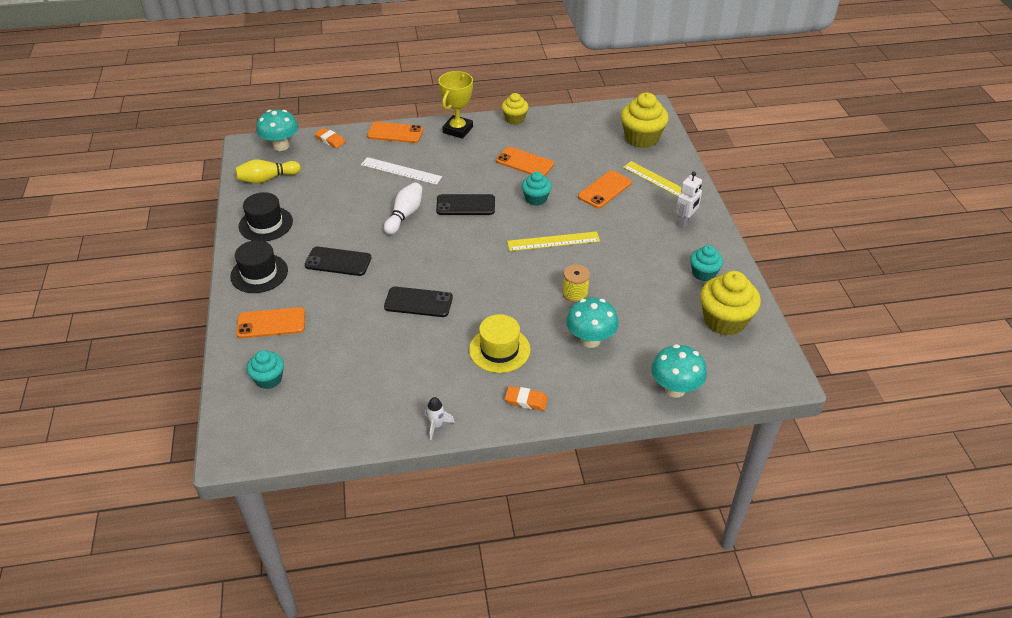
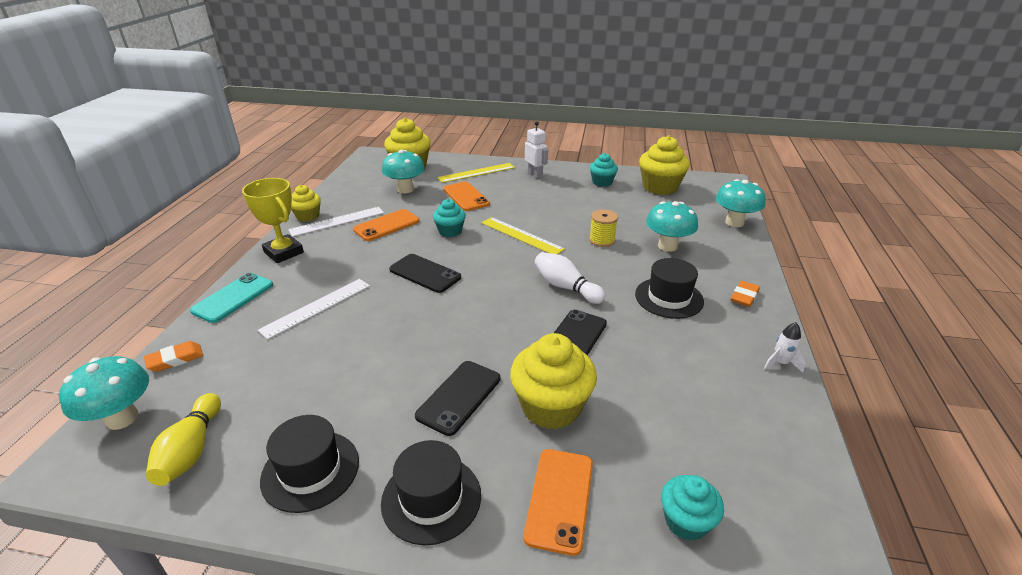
camera: 70 degrees left, 10 degrees down
orange phone [367,122,423,143] -> turquoise phone [190,273,273,323]
white bowling pin [384,182,422,235] -> white bowling pin moved to [535,252,605,304]
black phone [436,194,495,215] -> black phone turned 75 degrees counterclockwise [389,254,461,293]
yellow hat [469,314,531,373] -> black hat [635,258,704,319]
yellow ruler [507,231,600,251] -> yellow ruler turned 60 degrees counterclockwise [482,217,565,254]
none -> white ruler [288,207,384,237]
none -> turquoise mushroom [382,150,425,193]
none -> yellow cupcake [510,333,597,429]

